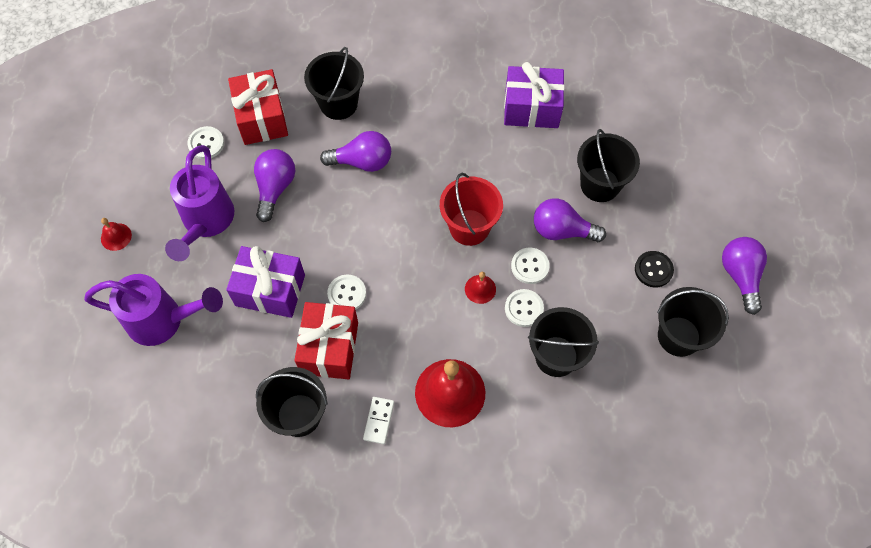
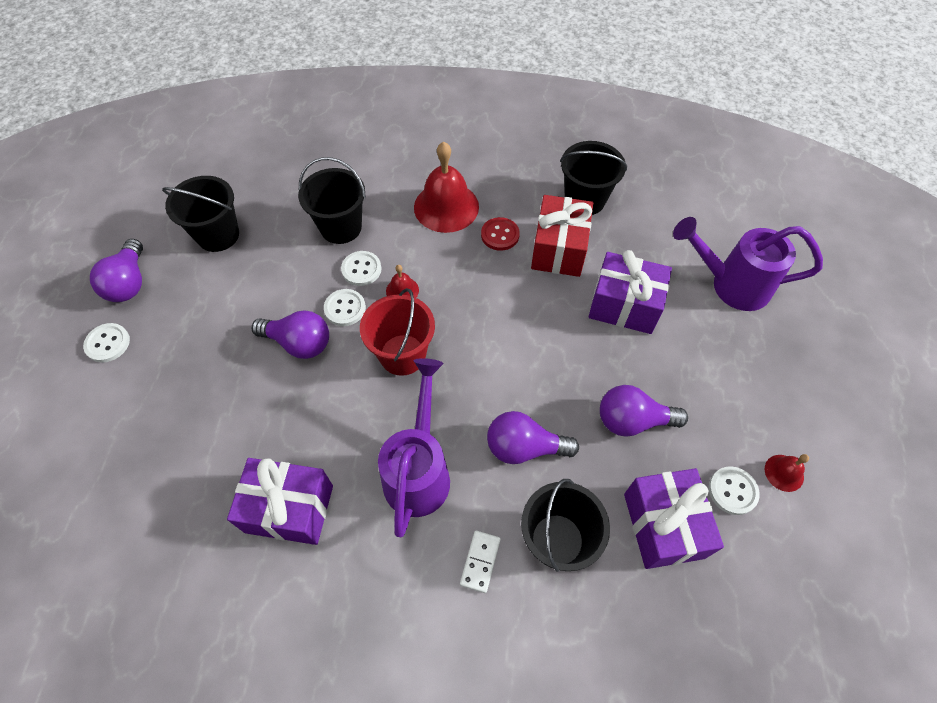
camera: 175 degrees left, 5 degrees down
red bell [101,218,132,251] -> red bell moved to [765,454,809,492]
purple watering can [165,145,234,261] -> purple watering can moved to [378,358,450,537]
red gift [228,69,288,145] -> purple gift [624,468,724,569]
purple light bulb [254,149,295,222] -> purple light bulb turned 75 degrees clockwise [600,385,688,436]
white button [327,275,366,310] -> white button moved to [83,323,130,363]
white domino [363,397,394,444] -> white domino moved to [460,531,501,593]
black bucket [577,129,640,202] -> none
black button [635,251,674,288] -> none
none -> red button [481,217,520,251]

